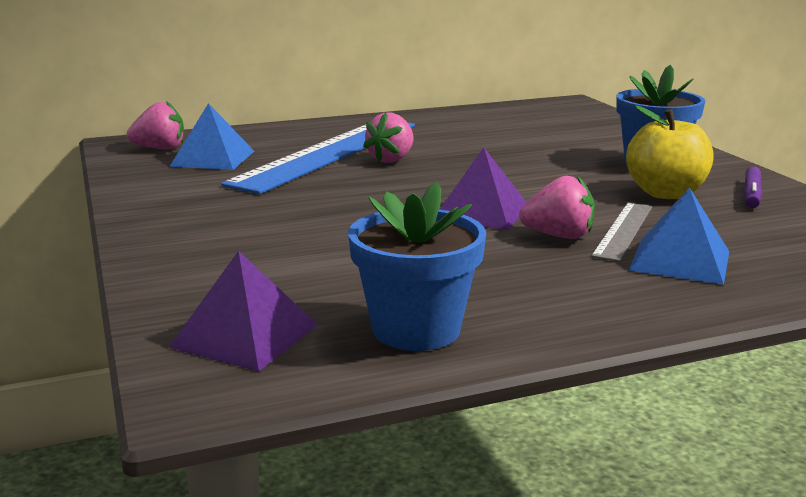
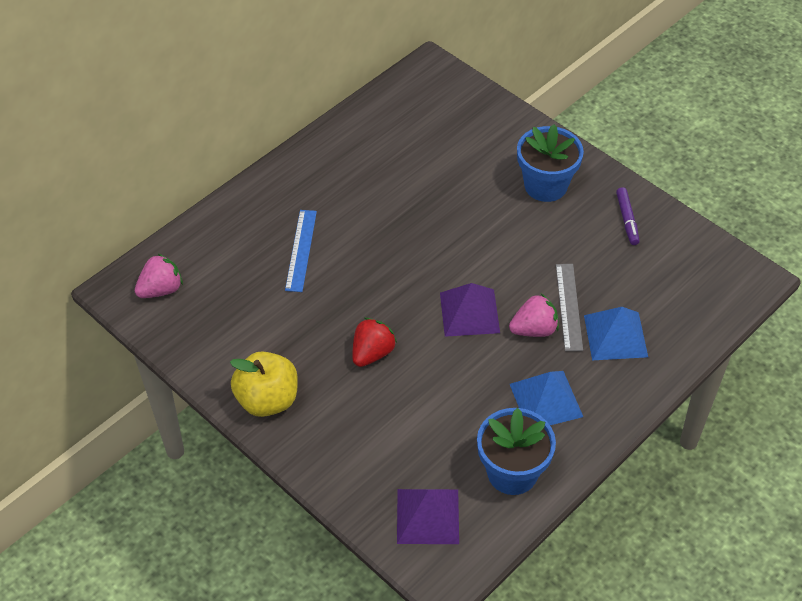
camera: 25 degrees left, 30 degrees up
blue pyramid [169,103,254,170] -> blue pyramid moved to [510,371,583,425]
blue ruler [221,123,415,194] -> blue ruler [285,210,317,292], size x0.47
pink strawberry [363,113,413,163] -> none
yellow apple [626,105,714,199] -> yellow apple moved to [230,351,298,417]
none -> red strawberry [352,318,397,367]

